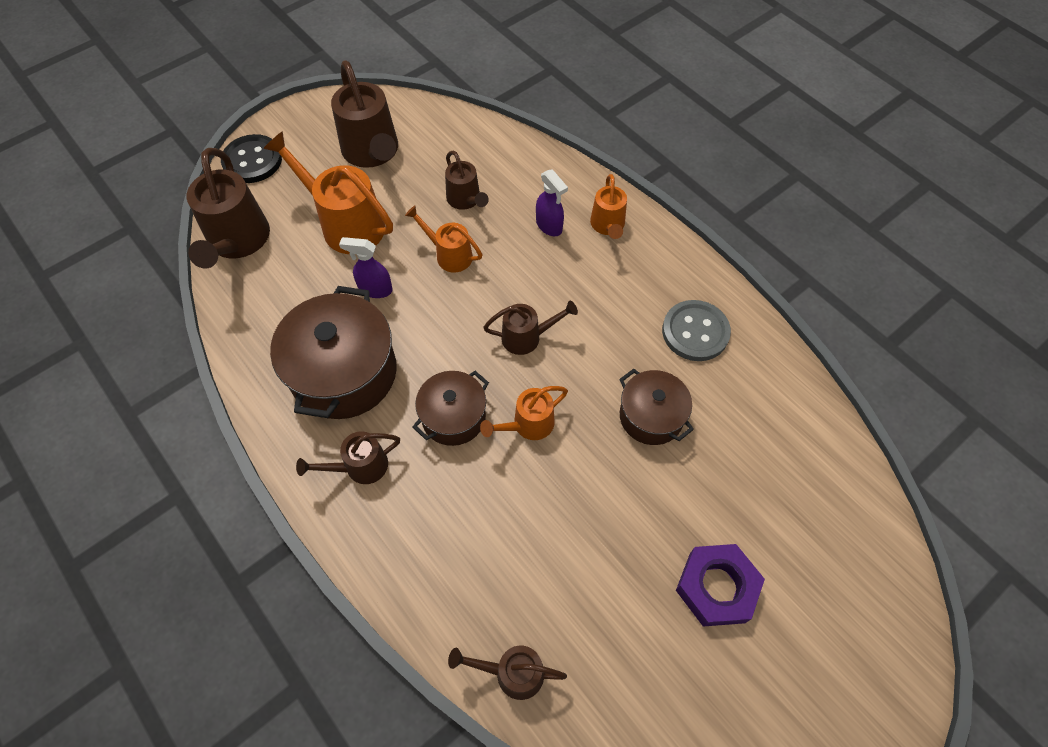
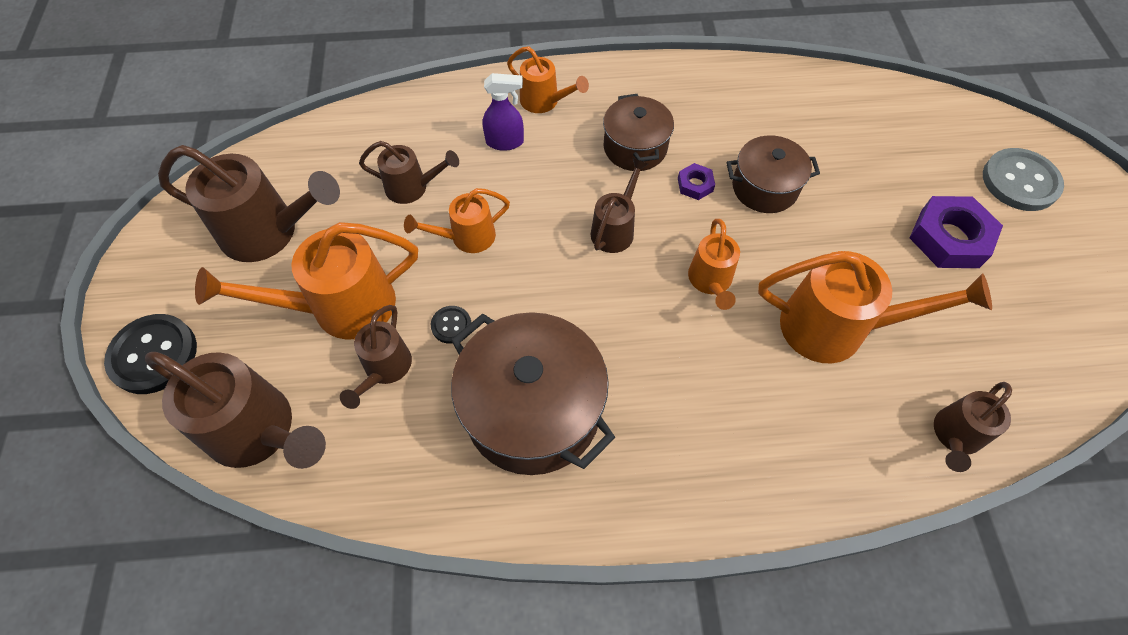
camera: 55 degrees left, 0 degrees up
brown watering can [296,431,400,484] -> brown watering can moved to [340,305,412,409]
purple spray bottle [339,237,393,298] -> black button [431,306,471,344]
brown pot [413,371,489,446] -> brown pot moved to [603,94,674,171]
grey button [662,300,731,361] -> grey button moved to [983,148,1064,211]
none -> purple nut [678,163,715,200]
none -> orange watering can [758,251,992,364]

